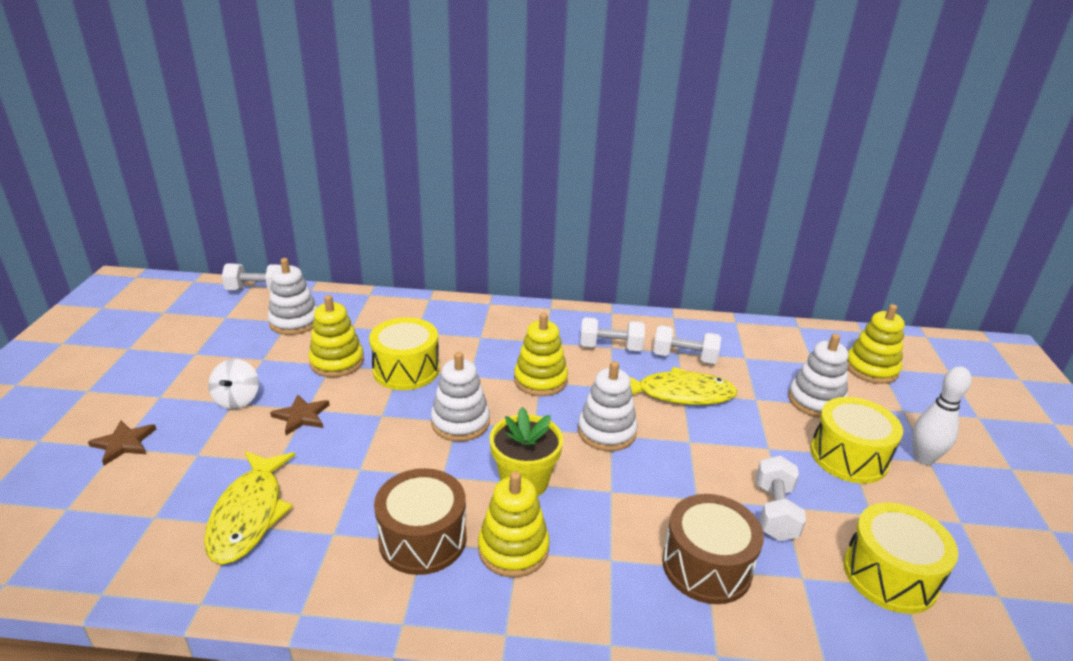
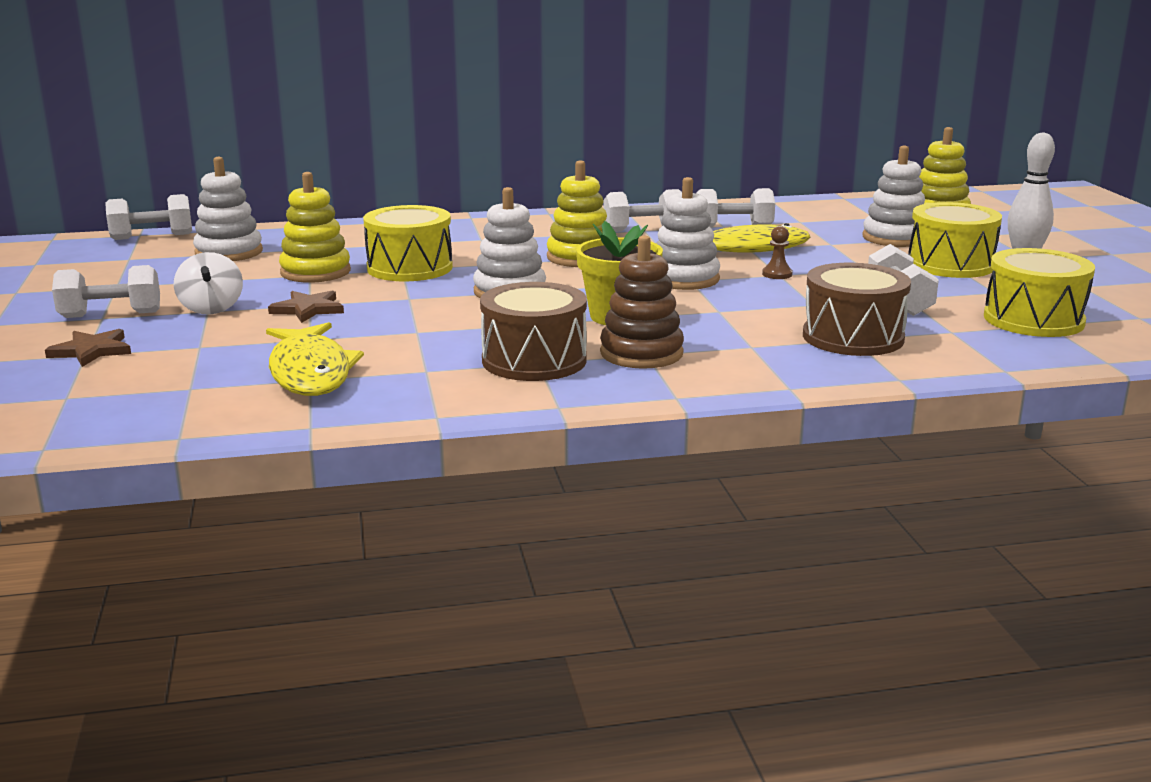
camera: 15 degrees left, 10 degrees down
yellow stacking toy [478,471,550,578] -> brown stacking toy [600,236,684,369]
none -> white dumbbell [52,265,160,318]
none -> brown pawn [762,226,793,279]

